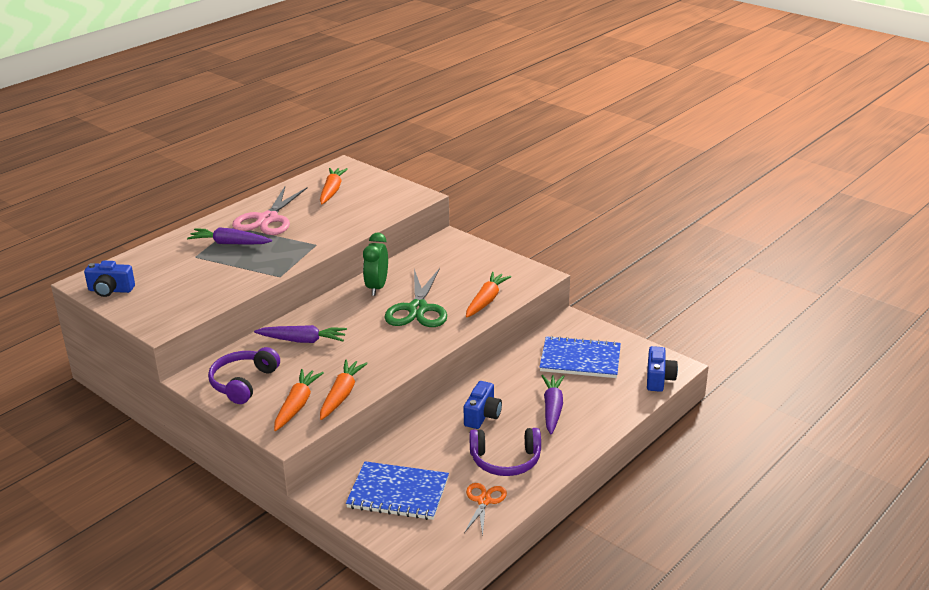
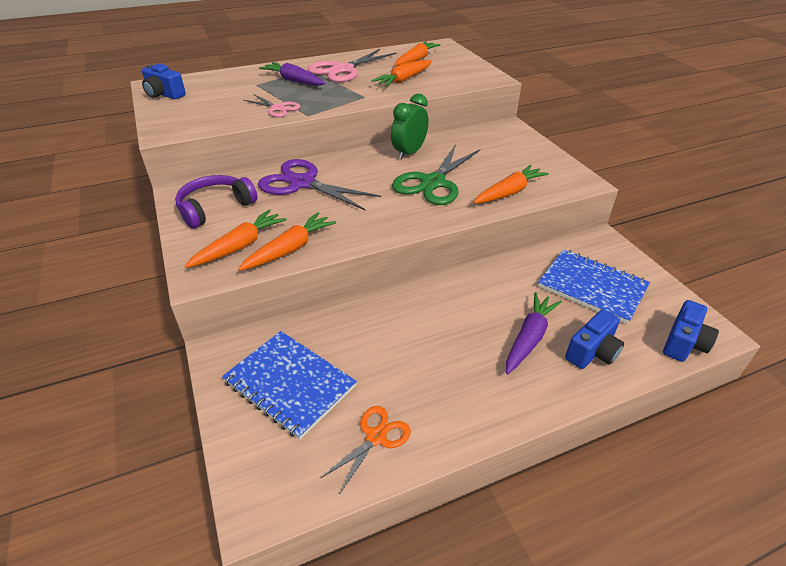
camera: 25 degrees right, 10 degrees up
purple carrot [254,325,347,343] -> purple scissors [258,159,381,211]
blue camera [464,381,502,429] -> blue camera moved to [565,309,624,369]
purple headphones [469,428,541,476] -> none
none -> pink scissors [243,94,300,117]
none -> orange carrot [372,60,432,87]

